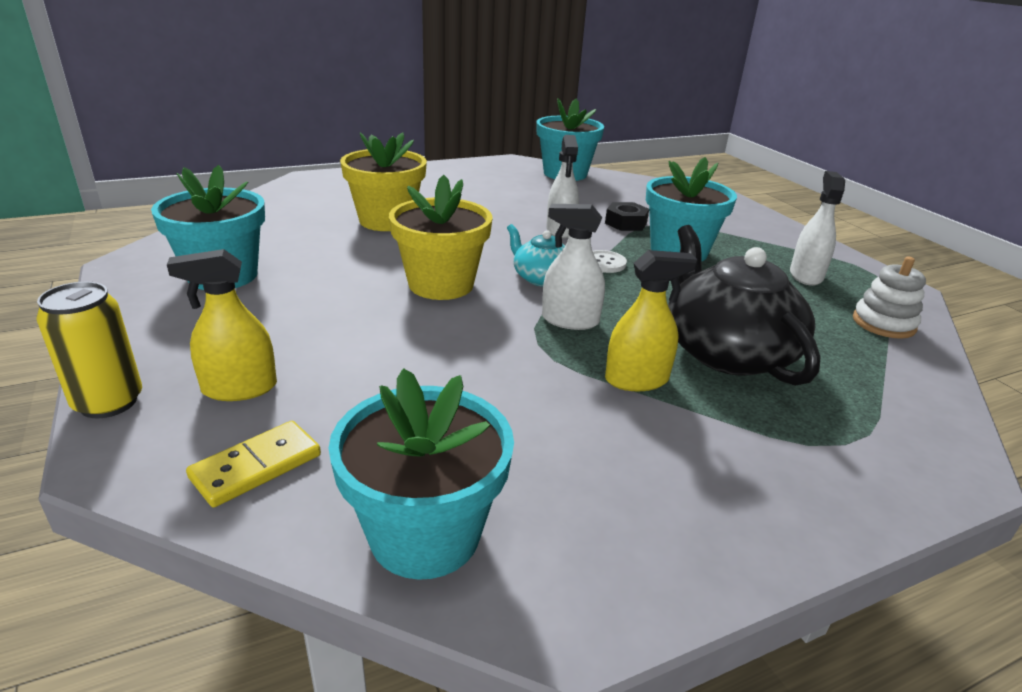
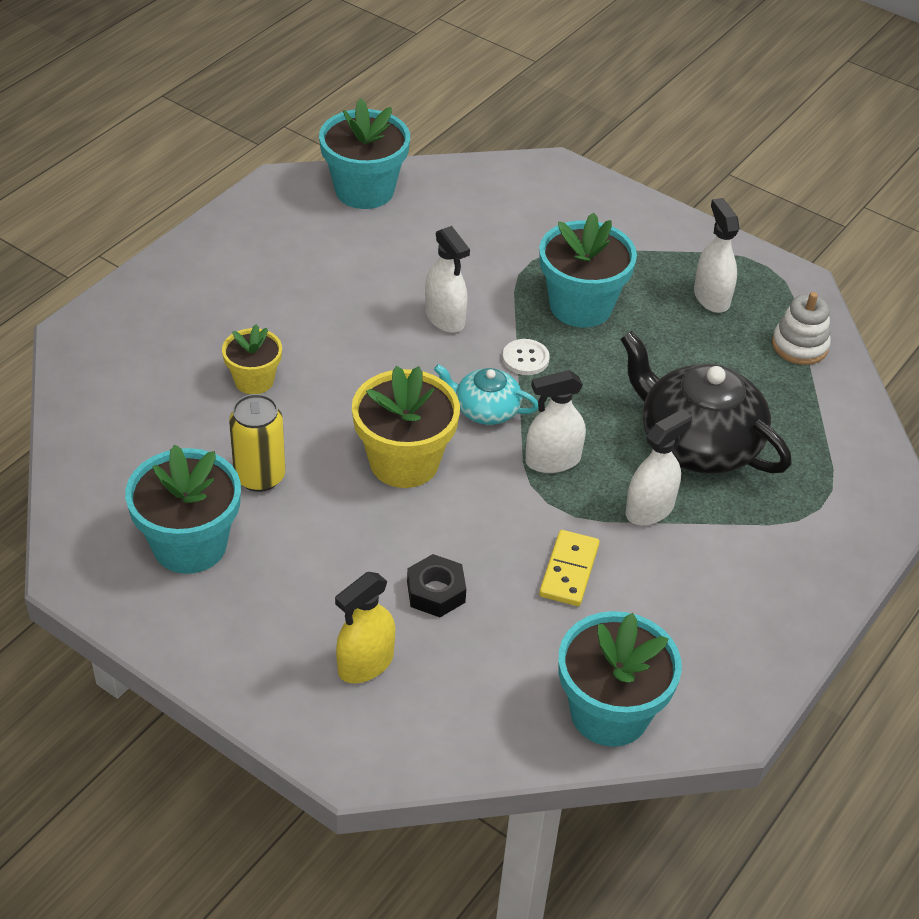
camera: 30 degrees left, 15 degrees up
yellow can [36,282,142,418] -> yellow can moved to [229,394,285,492]
yellow domino [186,421,321,508] -> yellow domino moved to [539,530,600,606]
yellow flower pot [340,132,427,231] -> yellow flower pot [222,324,282,394], size x0.59
black nut [605,202,649,231] -> black nut moved to [407,554,466,617]
yellow spray bottle [605,250,697,391] -> white spray bottle [626,409,692,526]

